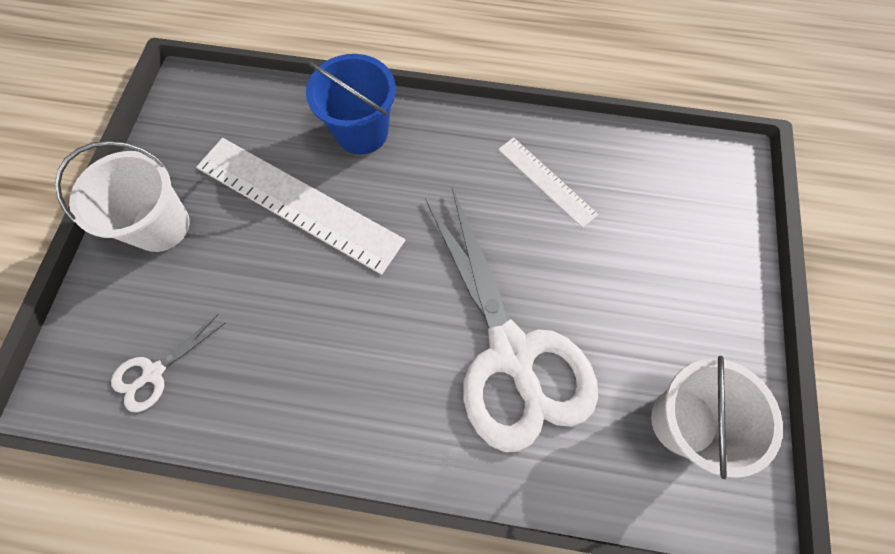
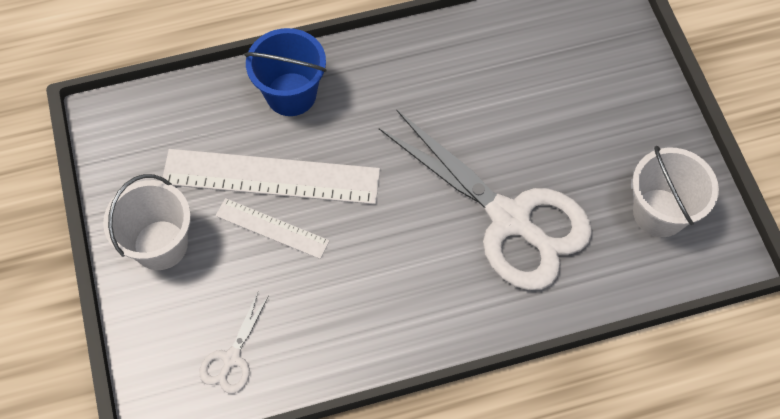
camera: 25 degrees left, 5 degrees down
white ruler [498,137,598,228] -> white ruler moved to [216,198,330,259]

